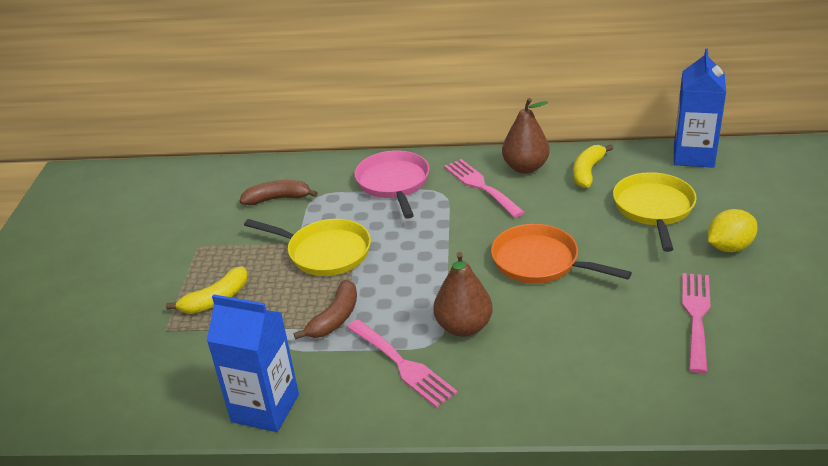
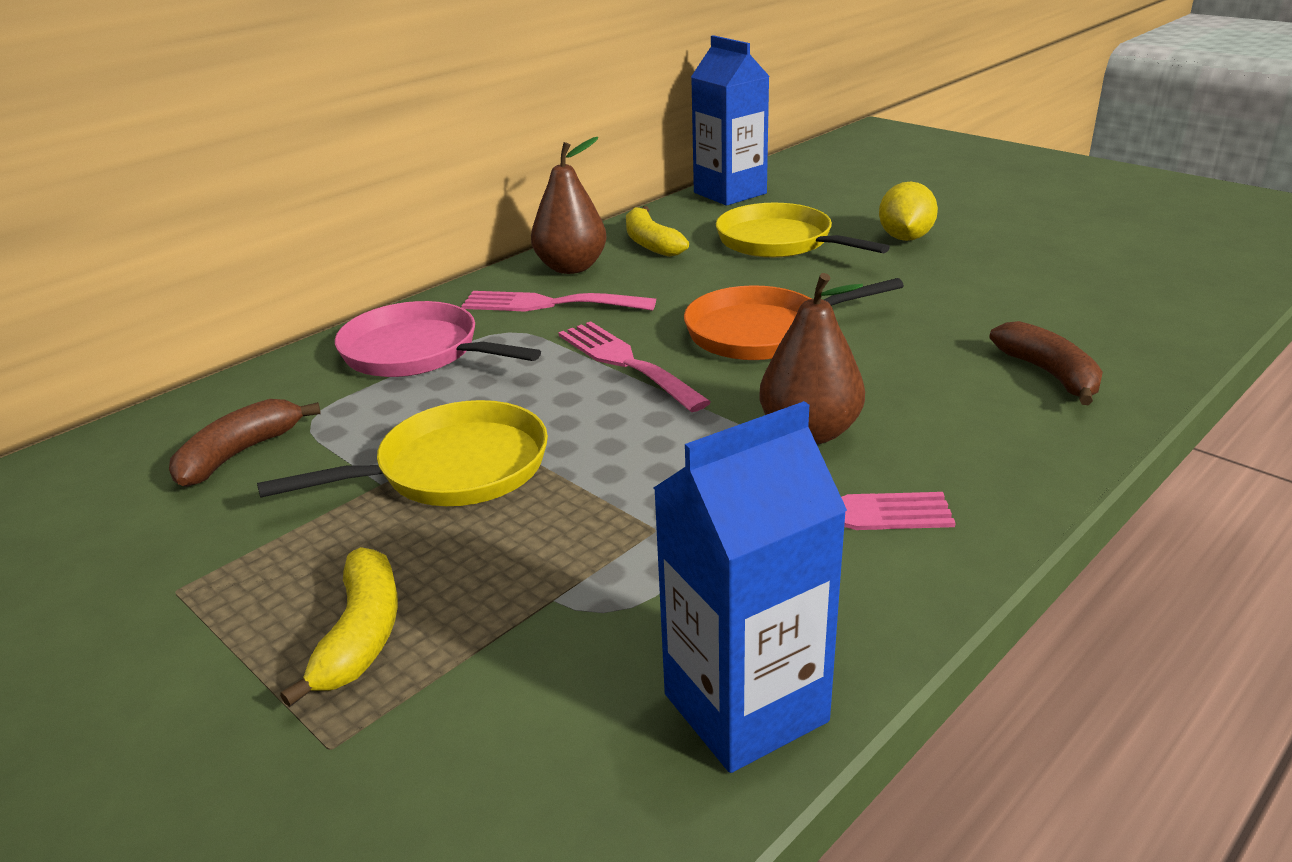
camera: 50 degrees left, 5 degrees down
brown banana [294,280,357,339] -> brown banana moved to [989,321,1103,405]
pink fork [682,273,710,373] -> pink fork moved to [558,321,711,412]

